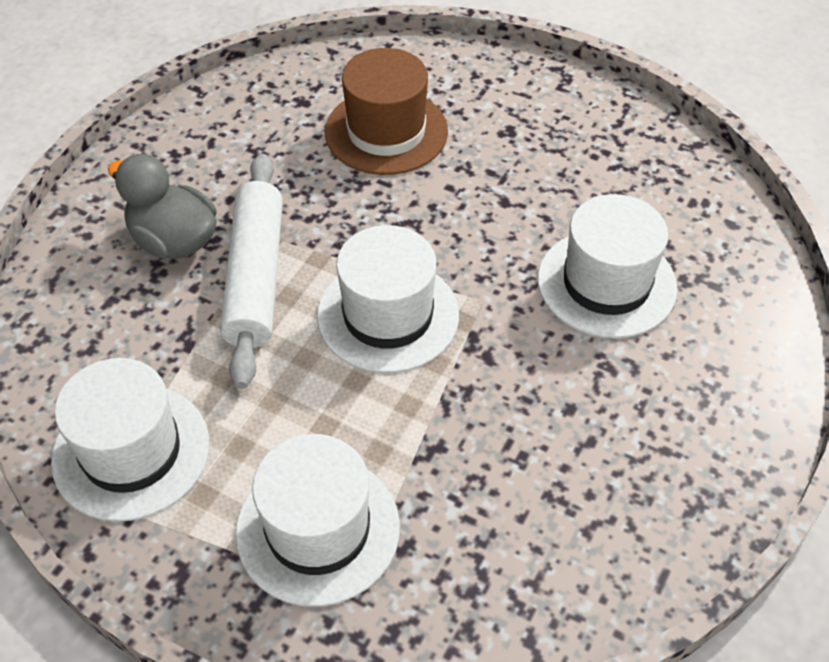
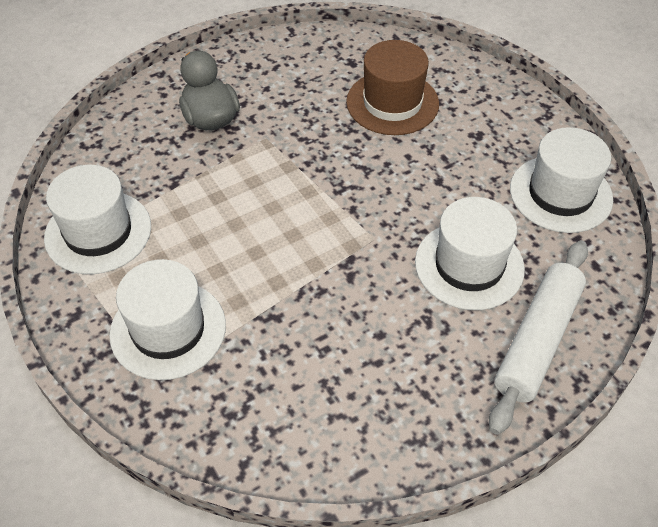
camera: 30 degrees right, 0 degrees up
white rolling pin [220,154,283,389] -> white rolling pin moved to [489,240,588,435]
white hat [317,225,459,373] -> white hat moved to [510,127,613,233]

